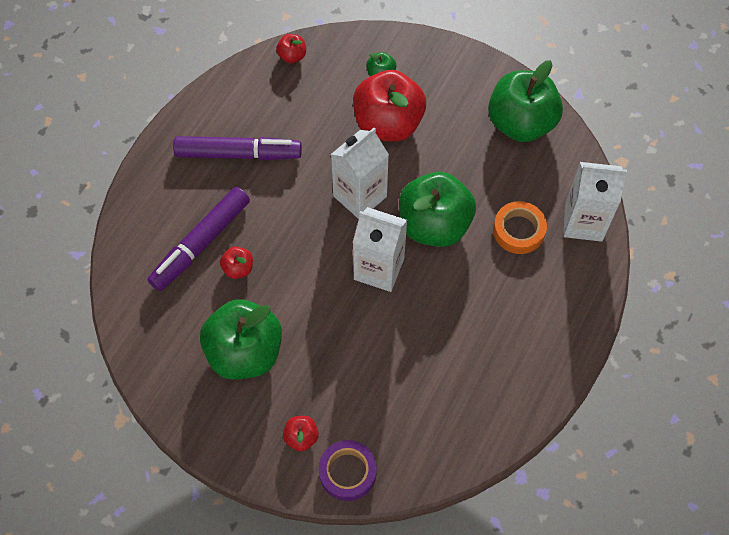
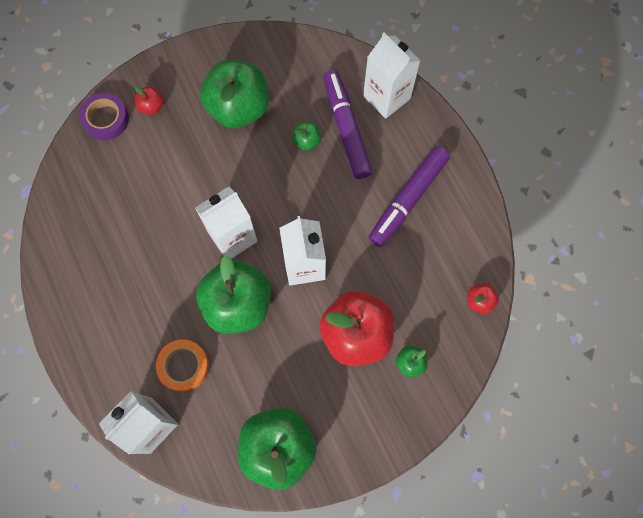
camera: 125 degrees right, 10 degrees up
red apple [220,246,253,279] -> green apple [292,122,321,151]
none -> white carton [363,32,420,119]

